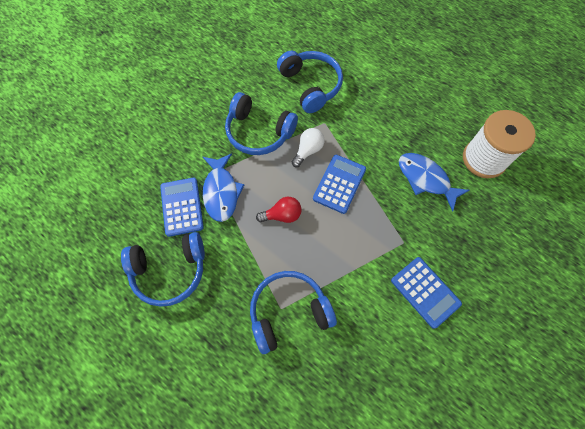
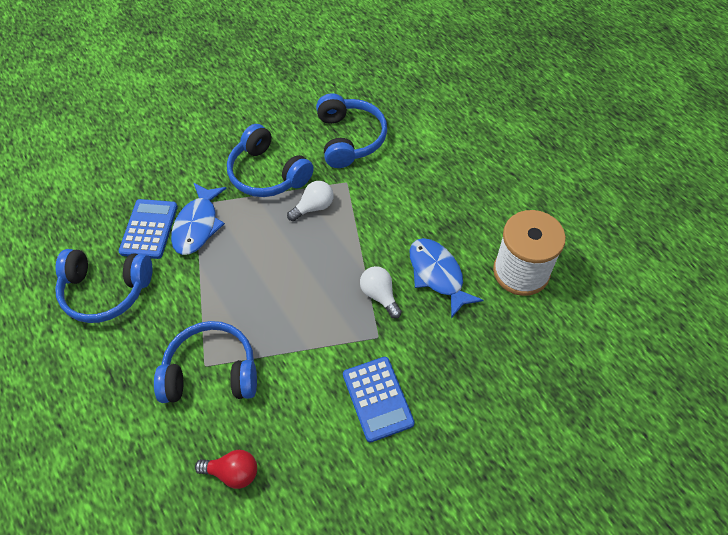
camera: 20 degrees right, 10 degrees down
red light bulb [256,197,302,223] -> red light bulb moved to [195,450,257,489]
blue calculator [313,155,366,214] -> none
none -> white light bulb [360,266,402,318]

